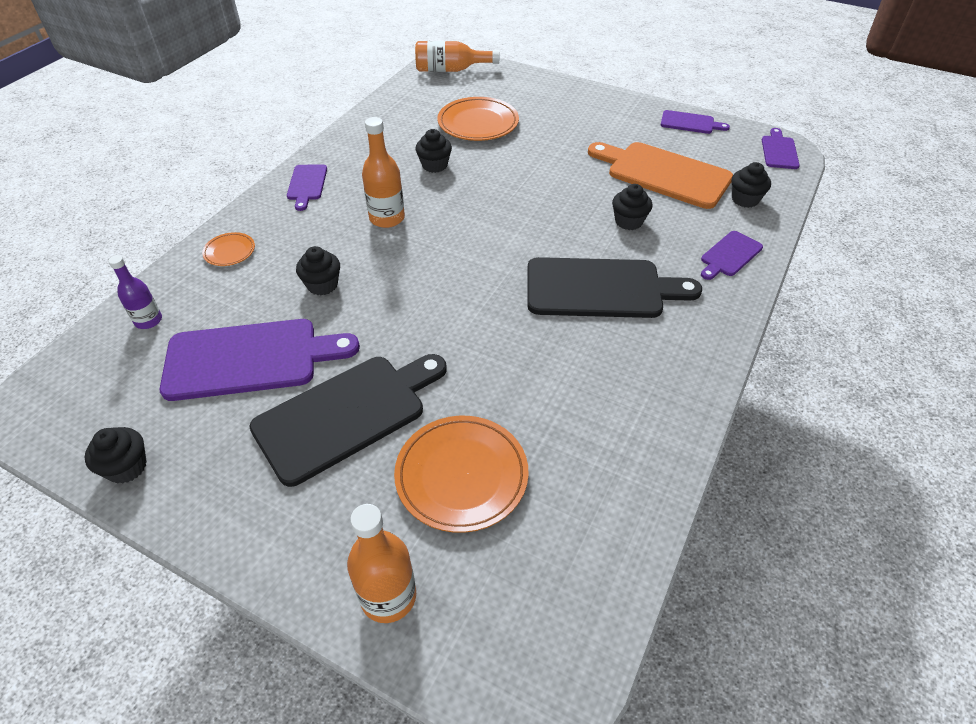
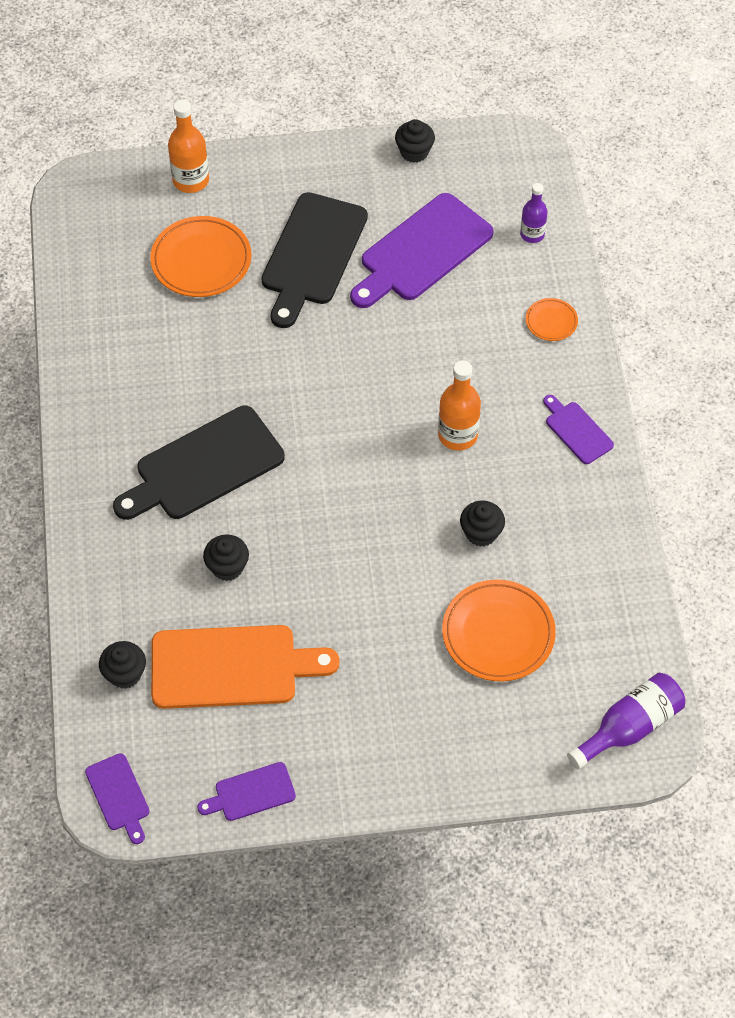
camera: 145 degrees right, 10 degrees up
black cupcake [296,246,340,296] -> none
orange bottle [415,41,500,72] -> purple bottle [567,673,685,769]
purple cutting board [701,231,763,280] -> none

